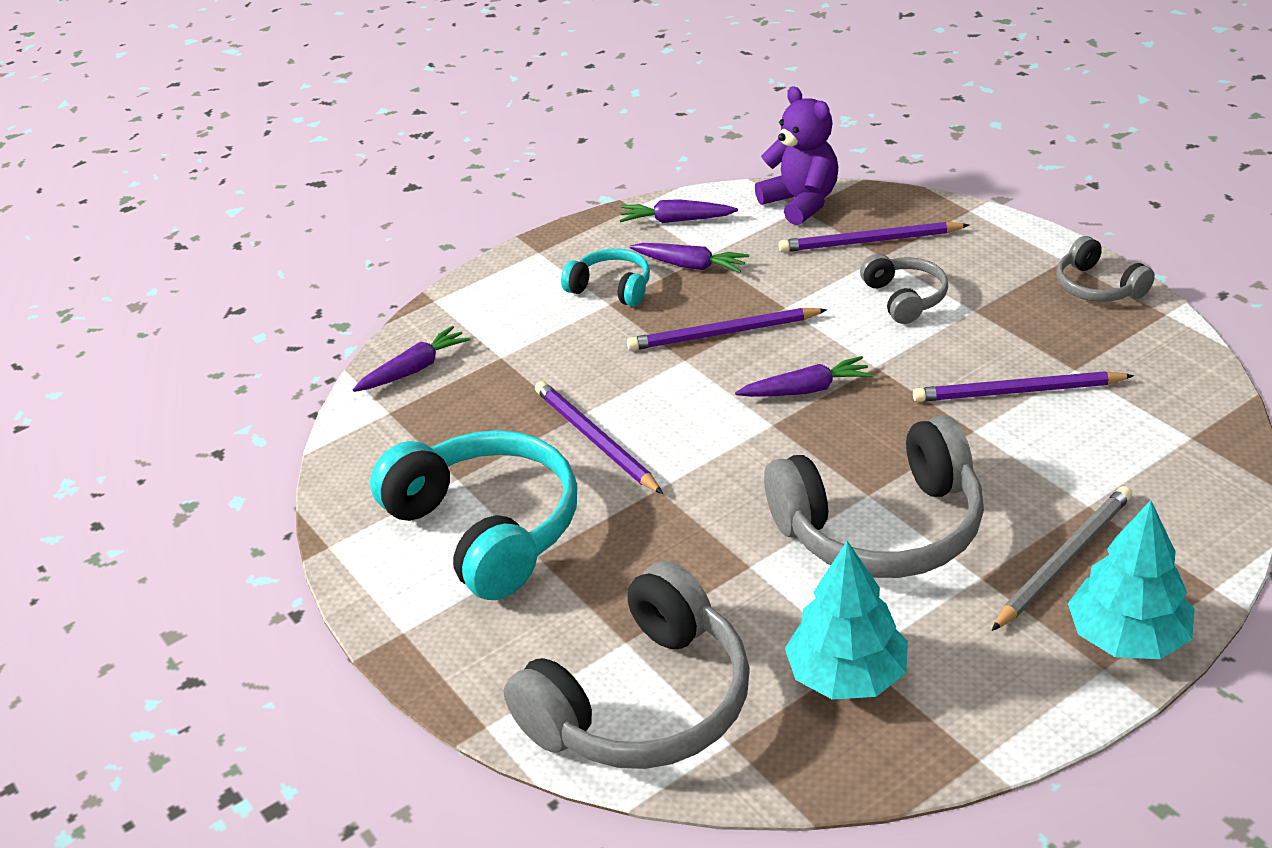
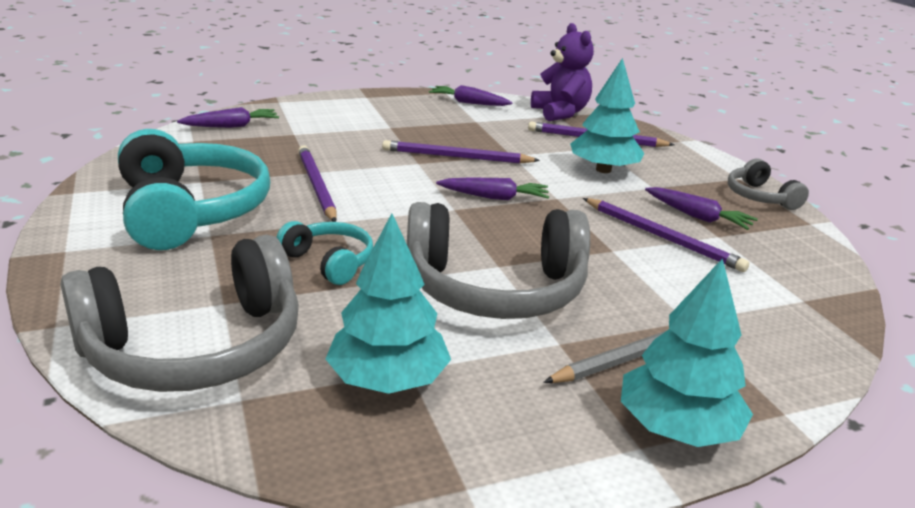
camera: 10 degrees right, 10 degrees down
turquoise headphones [561,248,650,307] -> turquoise headphones moved to [277,221,374,285]
purple carrot [630,243,749,273] -> purple carrot moved to [645,187,758,230]
grey headphones [860,254,948,324] -> turquoise tree [570,58,644,173]
purple pencil [913,371,1134,402] -> purple pencil turned 150 degrees counterclockwise [583,198,749,272]

